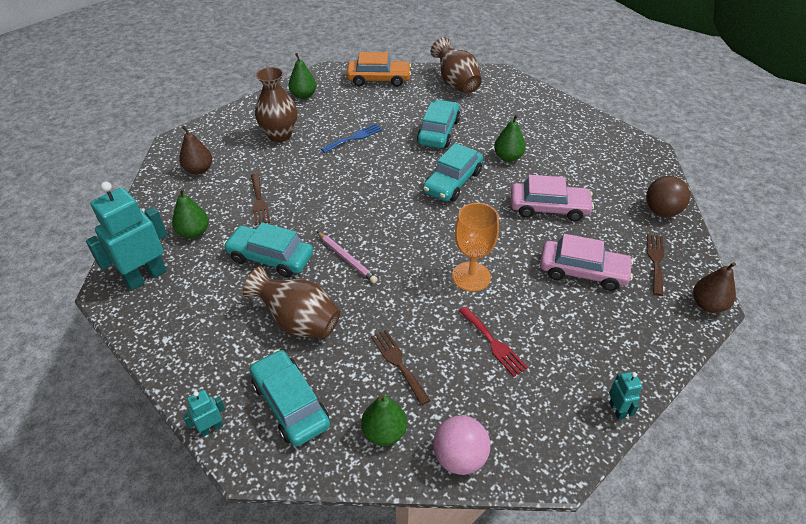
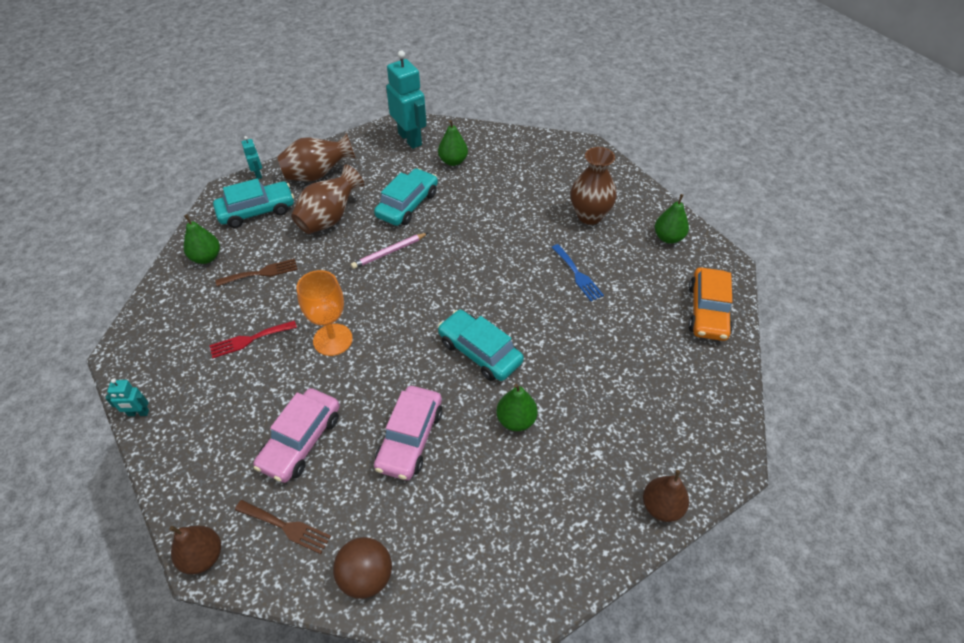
camera: 100 degrees right, 5 degrees up
brown pear [179,126,212,175] -> brown pear moved to [643,470,689,522]
brown fork [251,173,270,225] -> none
turquoise car [417,99,460,148] -> none
brown vase [431,37,482,93] -> brown vase moved to [278,133,356,182]
pink ball [433,416,490,475] -> none

